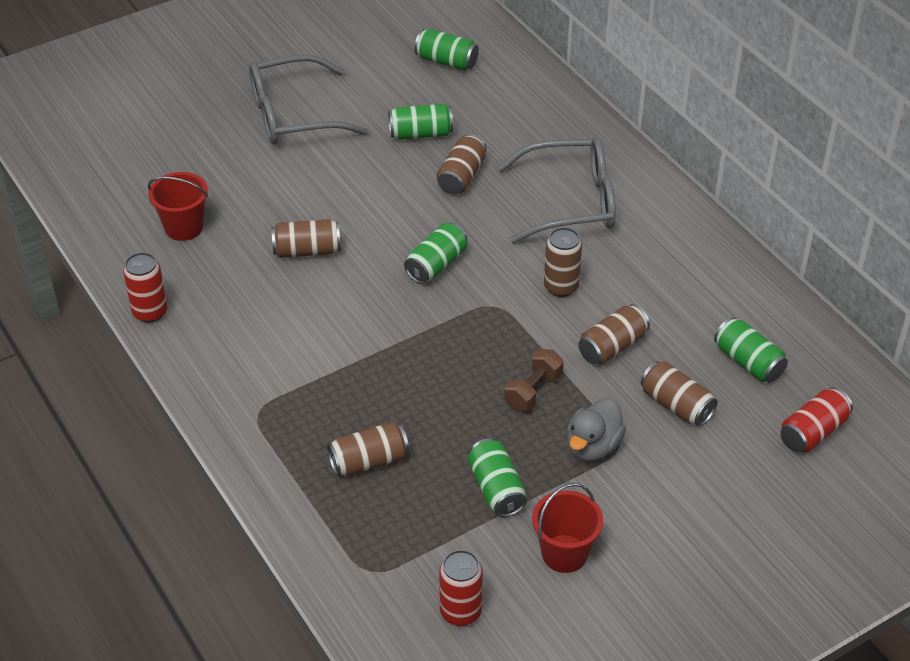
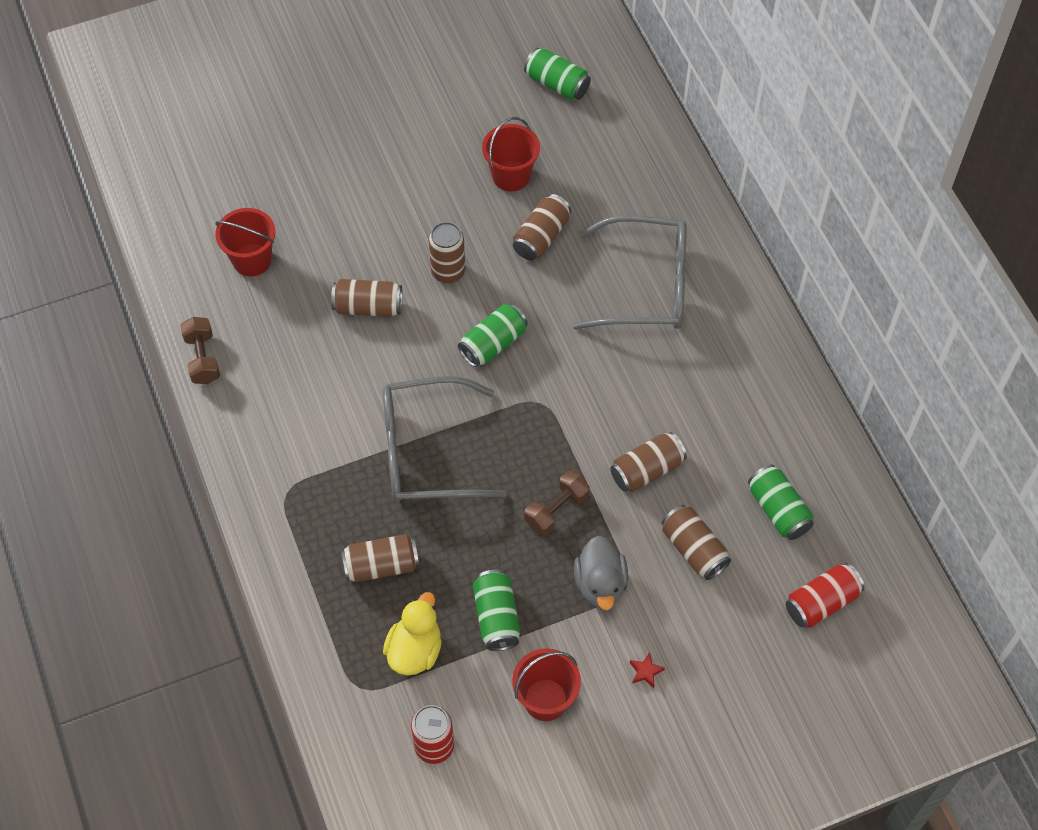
camera: 10 degrees right, 15 degrees up
red can [123,252,167,323] -> brown dumbbell [180,317,220,384]
grey glasses [249,55,368,145] -> grey glasses moved to [383,376,507,503]
green can [388,104,453,140] -> red bucket [482,117,540,192]
brown can [544,227,582,297] -> brown can moved to [428,222,465,283]
grey duck [567,398,626,461] -> grey duck turned 45 degrees counterclockwise [574,535,628,610]
none -> yellow duck [383,592,442,676]
none -> red star [630,653,665,688]

